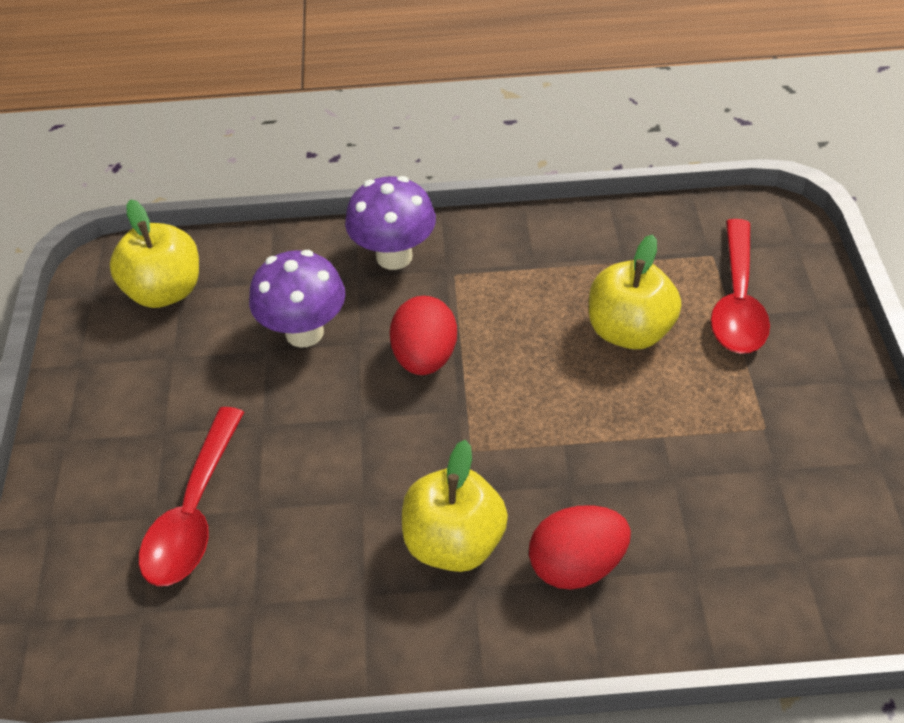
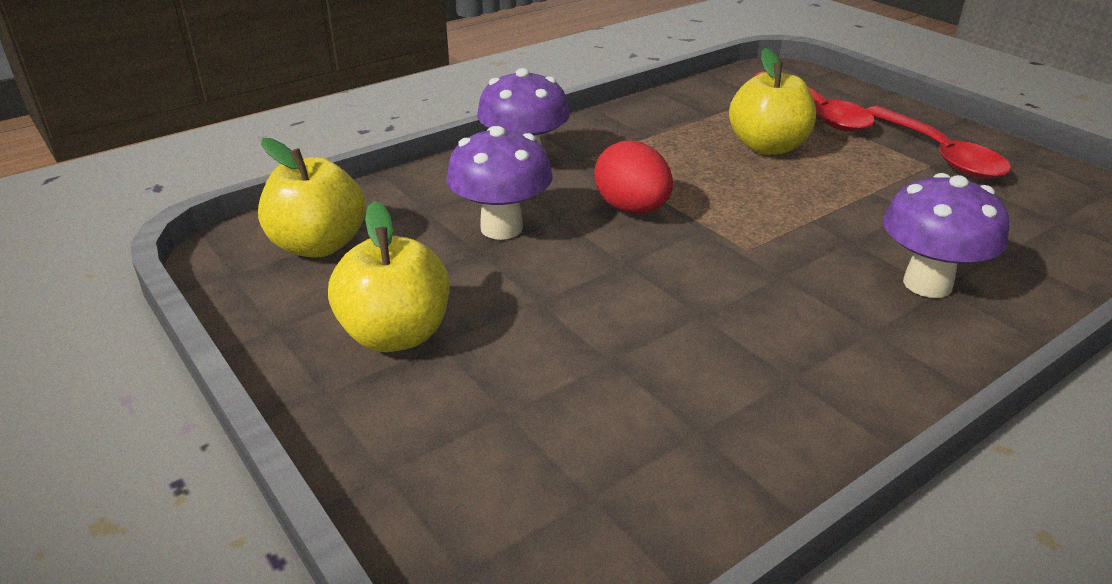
camera: 35 degrees left, 15 degrees down
red spoon [139,407,244,586] -> red spoon moved to [866,106,1011,179]
yellow apple [402,440,508,572] -> yellow apple moved to [328,201,449,352]
red egg [529,505,631,590] -> purple mushroom [883,173,1009,298]

